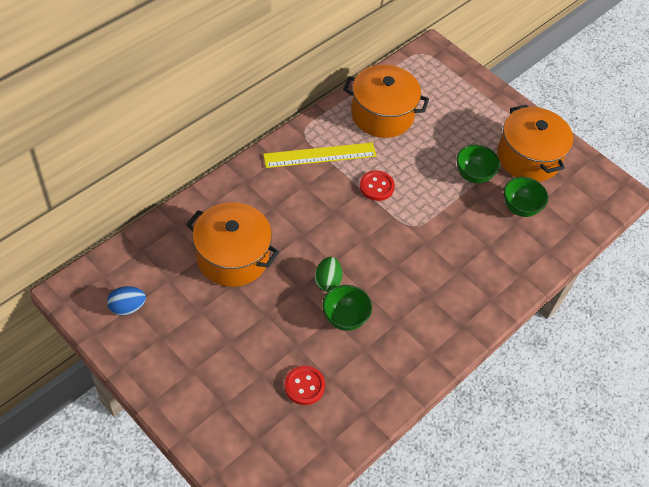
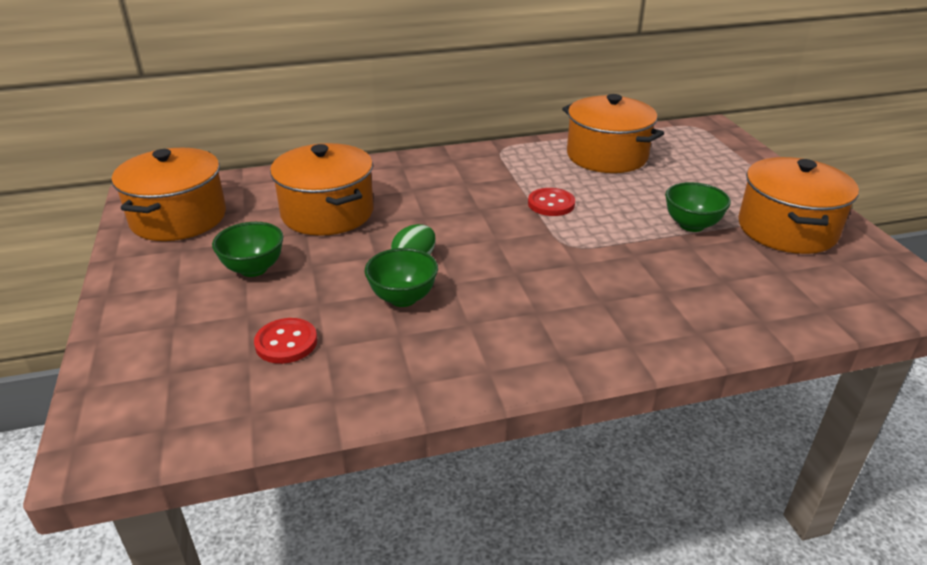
camera: 35 degrees right, 20 degrees down
blue egg [107,286,146,315] -> orange pot [112,148,226,241]
yellow ruler [263,142,377,168] -> none
green bowl [504,177,548,217] -> green bowl moved to [212,222,284,277]

